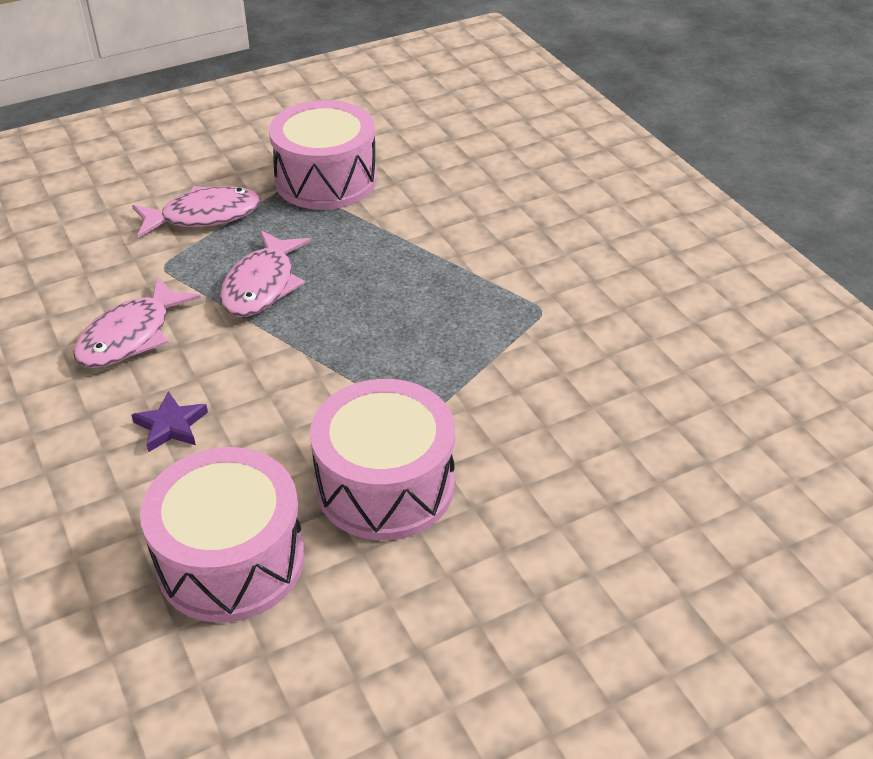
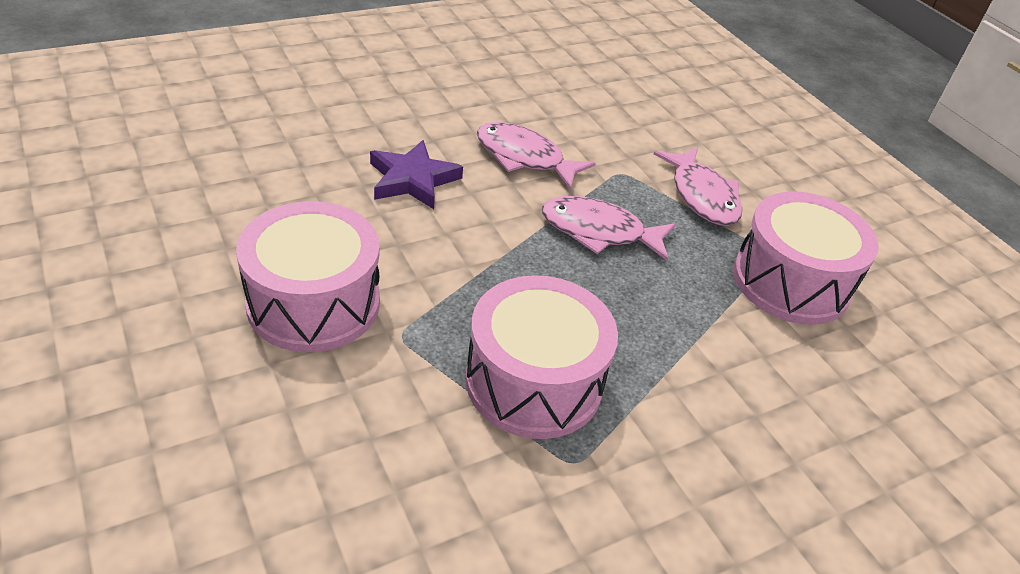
camera: 85 degrees right, 0 degrees up
purple star [132,391,208,452] -> purple star [370,140,463,209], size x1.54
pink drum [140,447,305,623] -> pink drum moved to [466,275,618,439]

